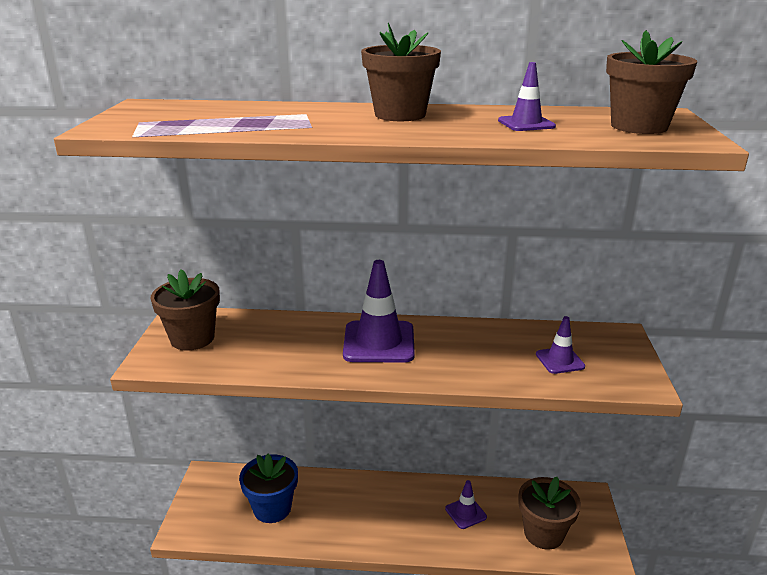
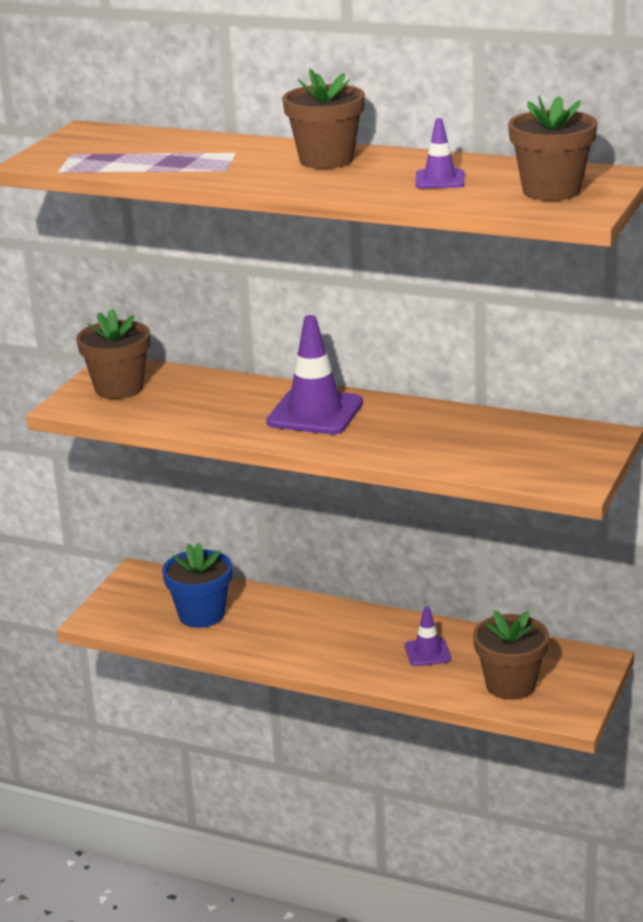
camera: 20 degrees right, 0 degrees up
purple traffic cone [536,316,585,374] -> none

